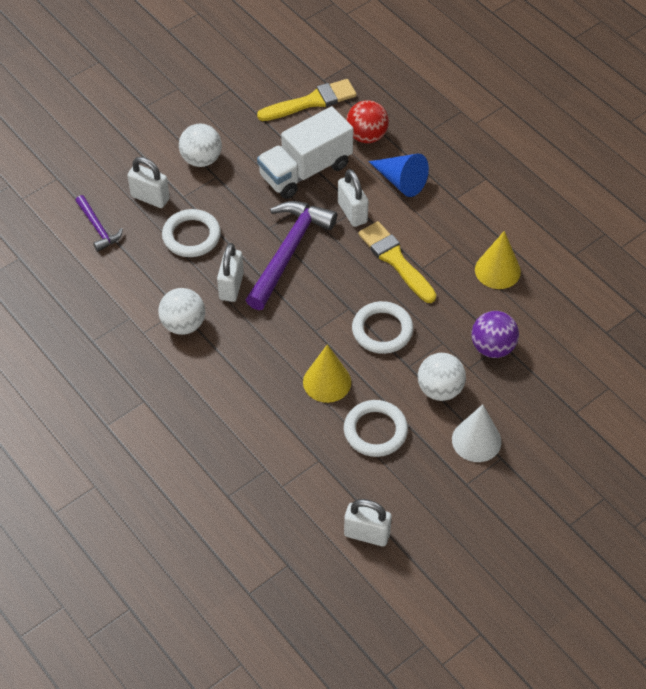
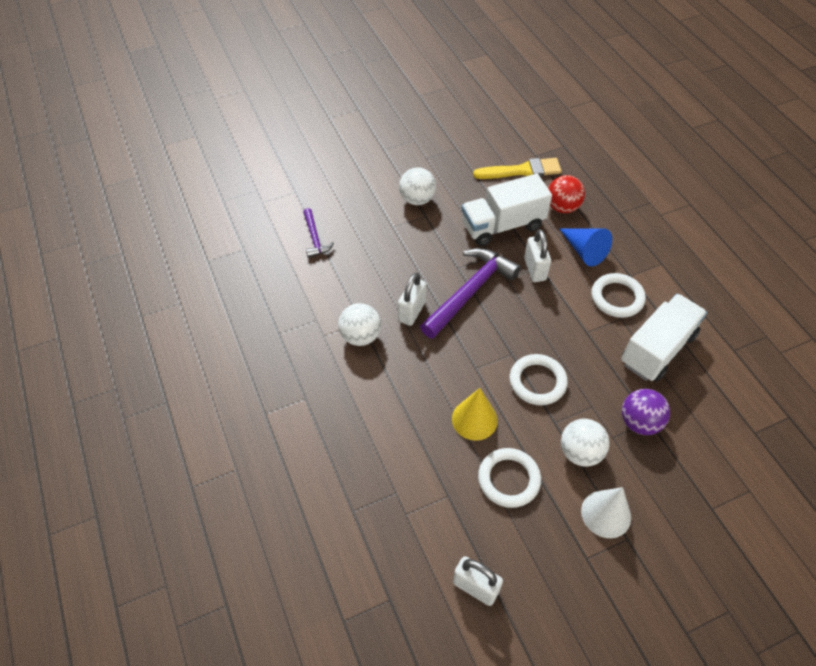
camera: 15 degrees right, 0 degrees up
white padlock [128,157,170,208] -> none
white ring [162,209,221,257] -> white ring moved to [591,273,646,318]
yellow brush [358,221,436,303] -> none
yellow cone [475,231,521,289] -> white truck [621,294,707,382]

